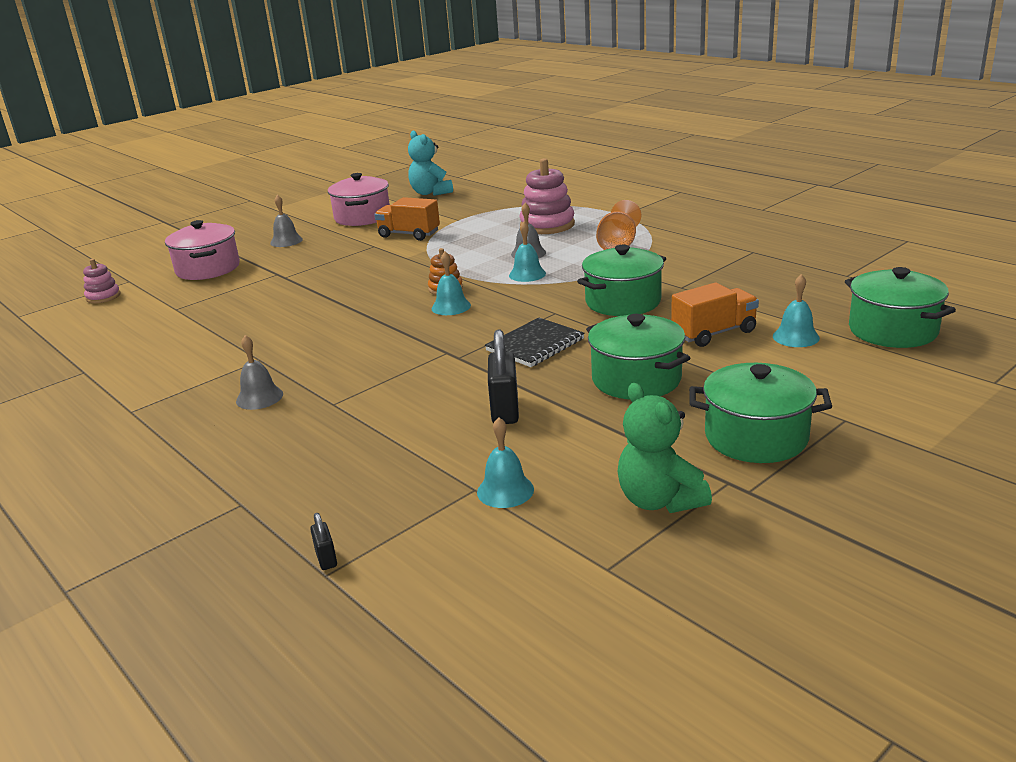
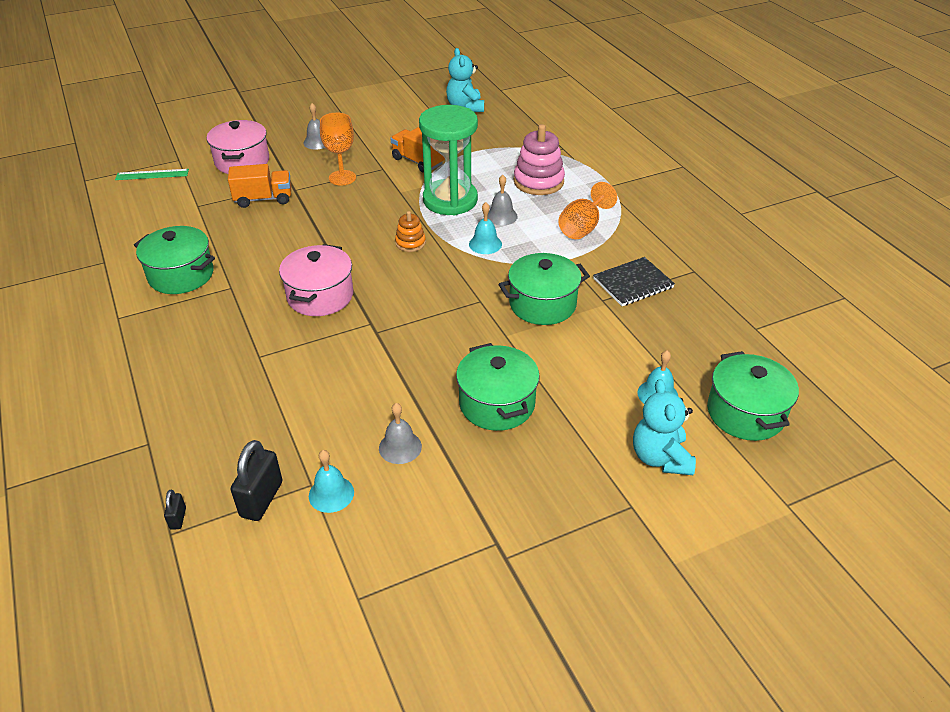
camera: 15 degrees right, 15 degrees up
pink stacking toy [83,259,121,304] -> green ruler [115,169,189,180]
grey bell [236,335,283,410] -> grey bell moved to [379,403,422,464]
pink pot [328,173,390,226] -> pink pot moved to [279,244,353,316]
turquoise bell [432,251,471,315] -> none
black notebook [485,317,585,367] -> black notebook moved to [593,257,675,306]
black padlock [488,329,519,424] -> black padlock moved to [231,440,283,521]
green teddy bear [617,383,712,513] -> none
orange truck [671,283,759,347] -> orange truck moved to [228,164,291,208]
green pot [689,363,832,463] -> green pot moved to [134,226,215,294]
none -> orange goblet [320,113,356,186]
none -> green hourglass [419,105,478,215]
none -> turquoise teddy bear [633,379,696,475]

